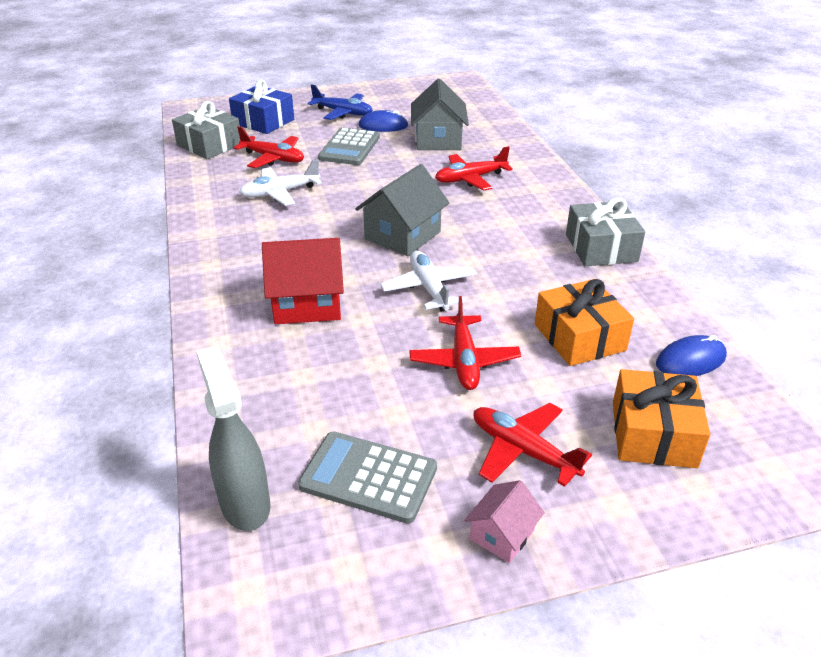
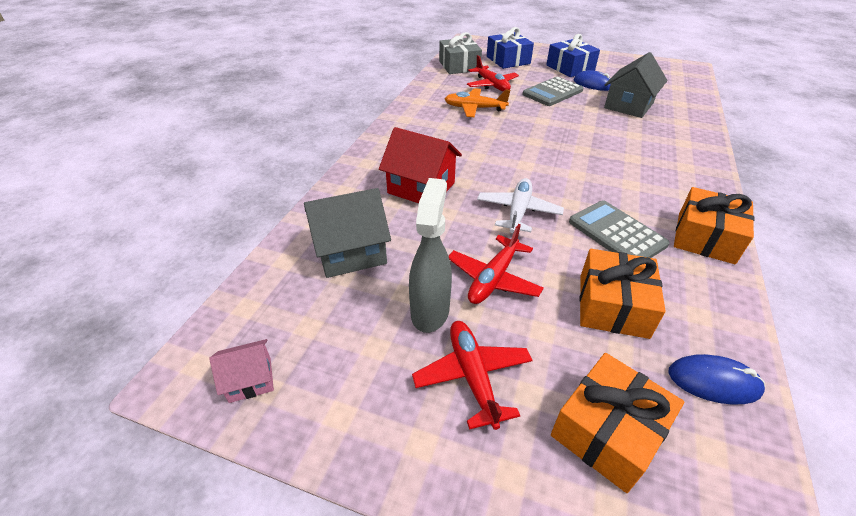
camera: 35 degrees right, 5 degrees up
grey spray bottle [196,346,271,531] -> grey spray bottle moved to [409,178,452,333]
white plane [239,159,322,206] -> orange plane [445,88,510,117]
grey calculator [298,432,437,524] -> grey calculator moved to [569,200,670,258]
blue plane [308,84,373,120] -> blue gift [546,34,600,77]
grey house [355,164,450,256] -> grey house moved to [304,188,391,278]
red plane [435,146,513,191] -> none
pink house [464,480,545,563] -> pink house moved to [209,339,274,403]
grey gift [566,198,645,266] -> orange gift [674,187,755,264]

